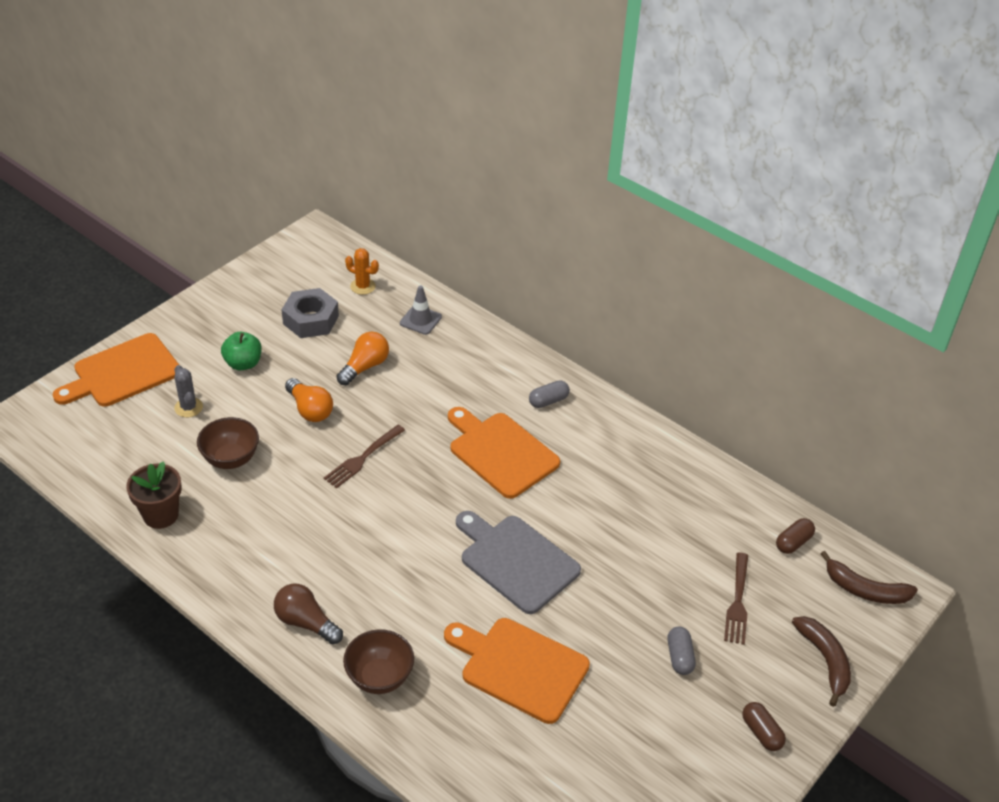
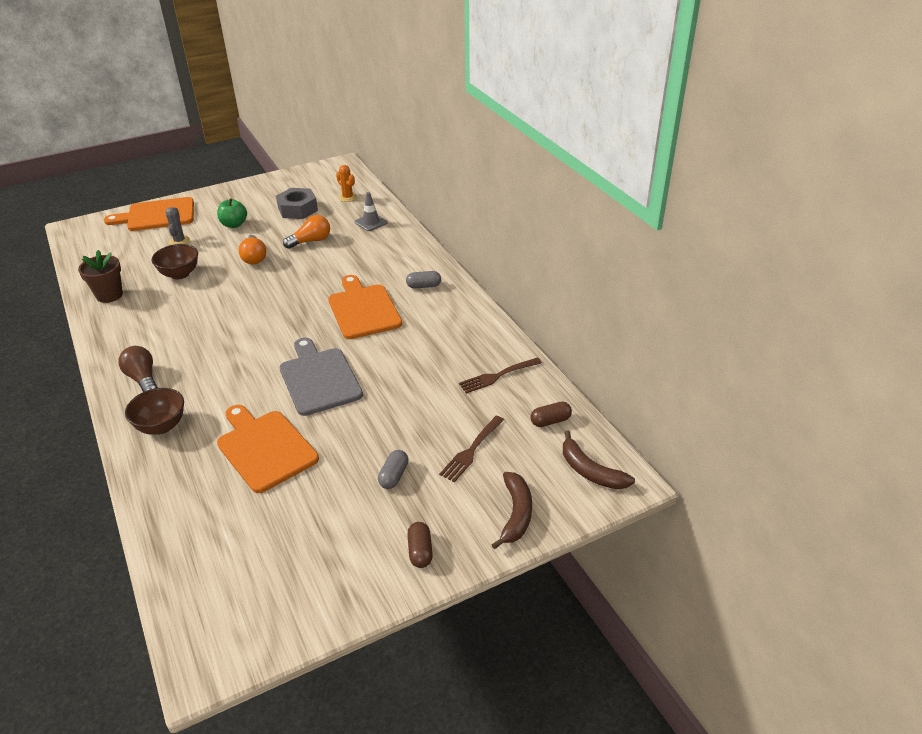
camera: 25 degrees right, 5 degrees down
brown fork [323,425,405,489] -> brown fork moved to [459,357,542,394]

